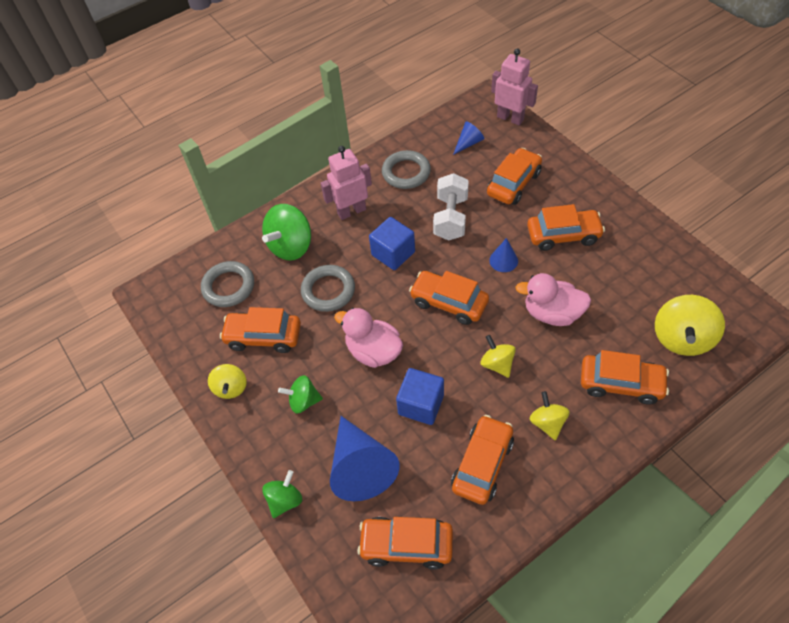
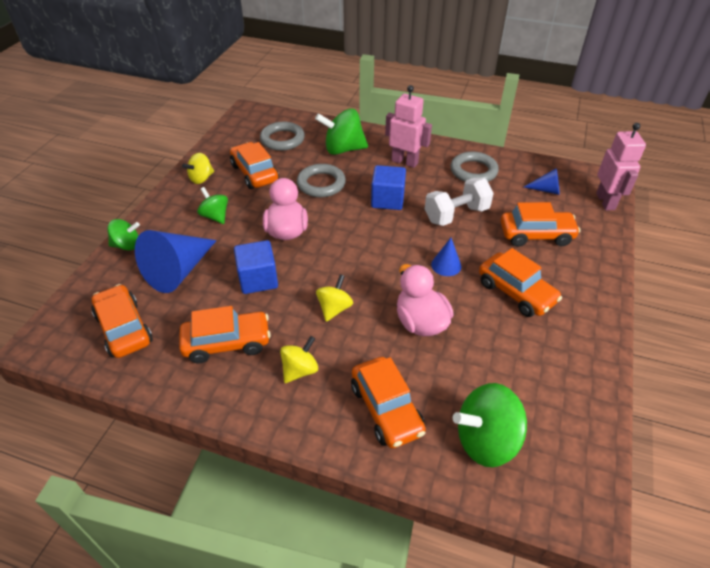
camera: 50 degrees right, 10 degrees down
orange car [409,271,489,325] -> none
yellow spinning top [655,295,725,356] -> green spinning top [453,383,527,467]

